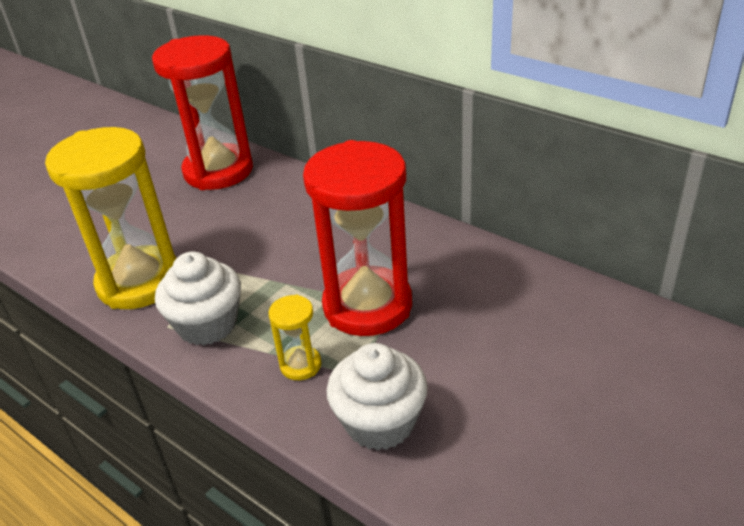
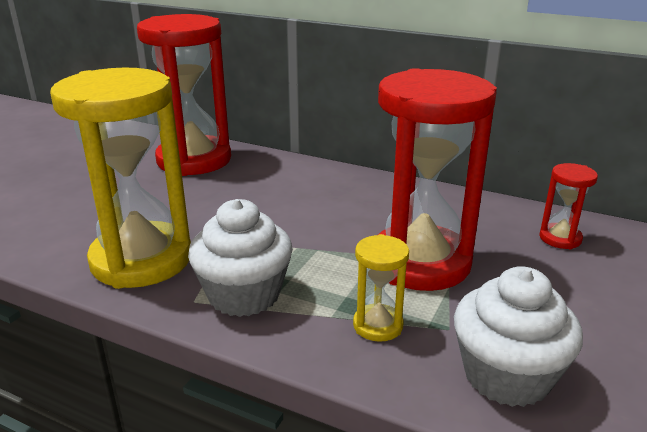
camera: 15 degrees left, 10 degrees down
none -> red hourglass [539,163,598,249]

